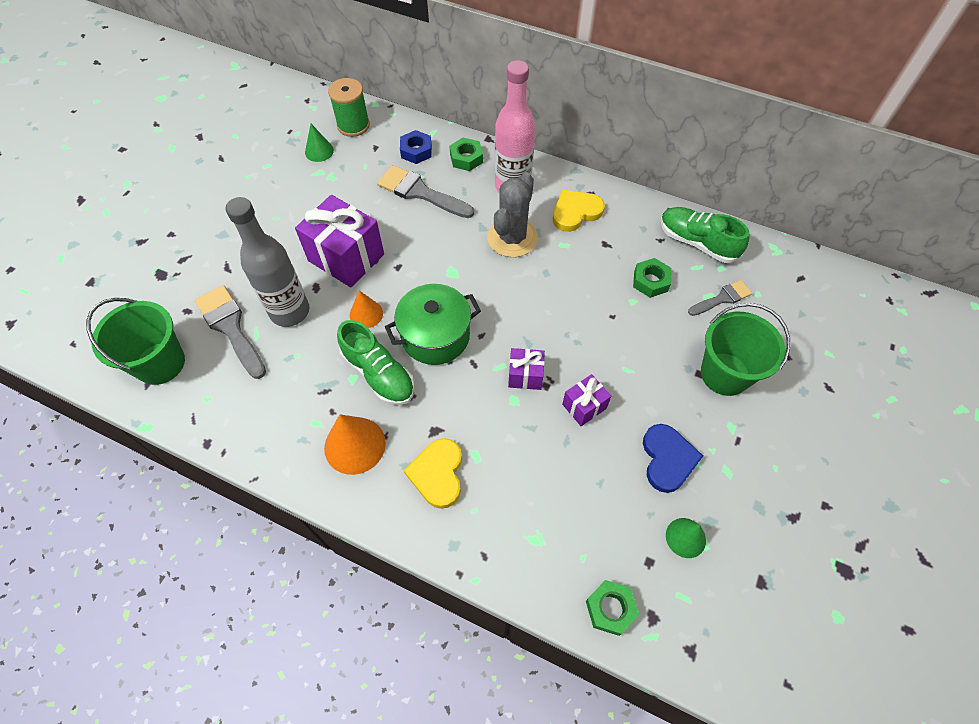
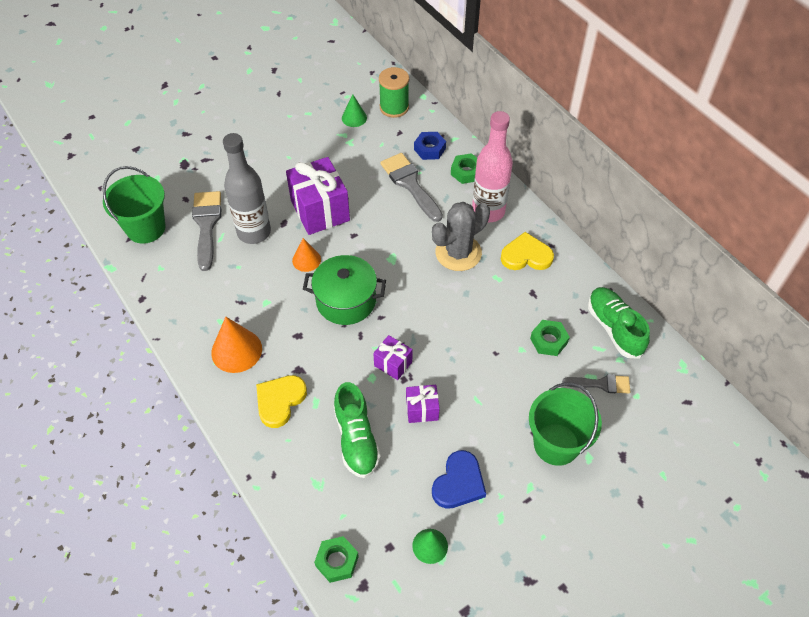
camera: 30 degrees right, 5 degrees down
green shoe [337,320,415,405] -> green shoe moved to [333,382,381,478]

